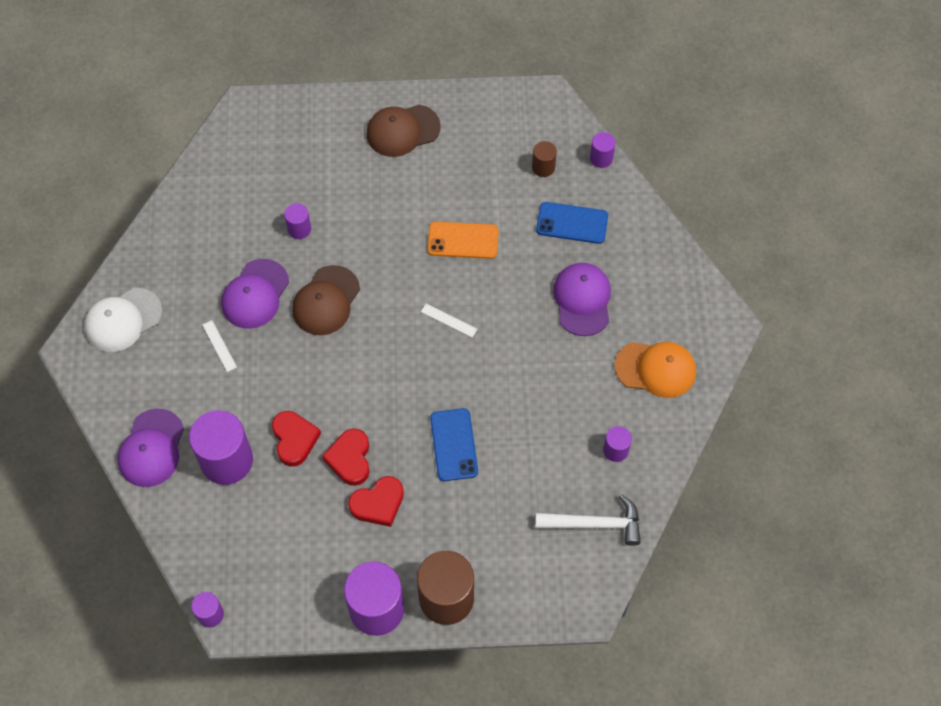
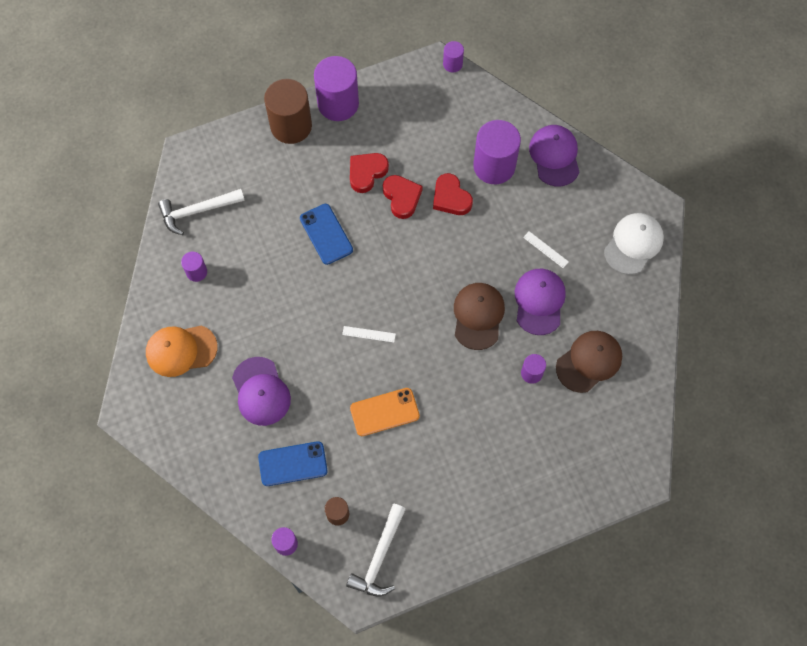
camera: 160 degrees right, 5 degrees up
brown cap [366,104,441,157] -> brown cap moved to [556,331,622,393]
none -> white hammer [346,504,406,597]

